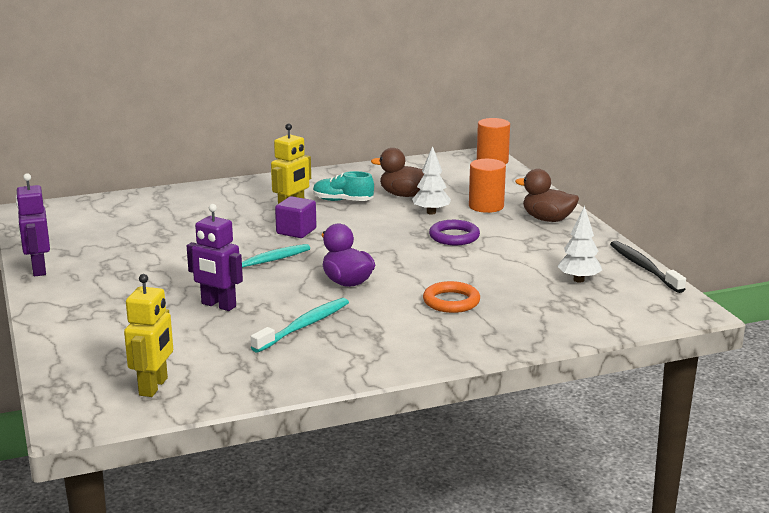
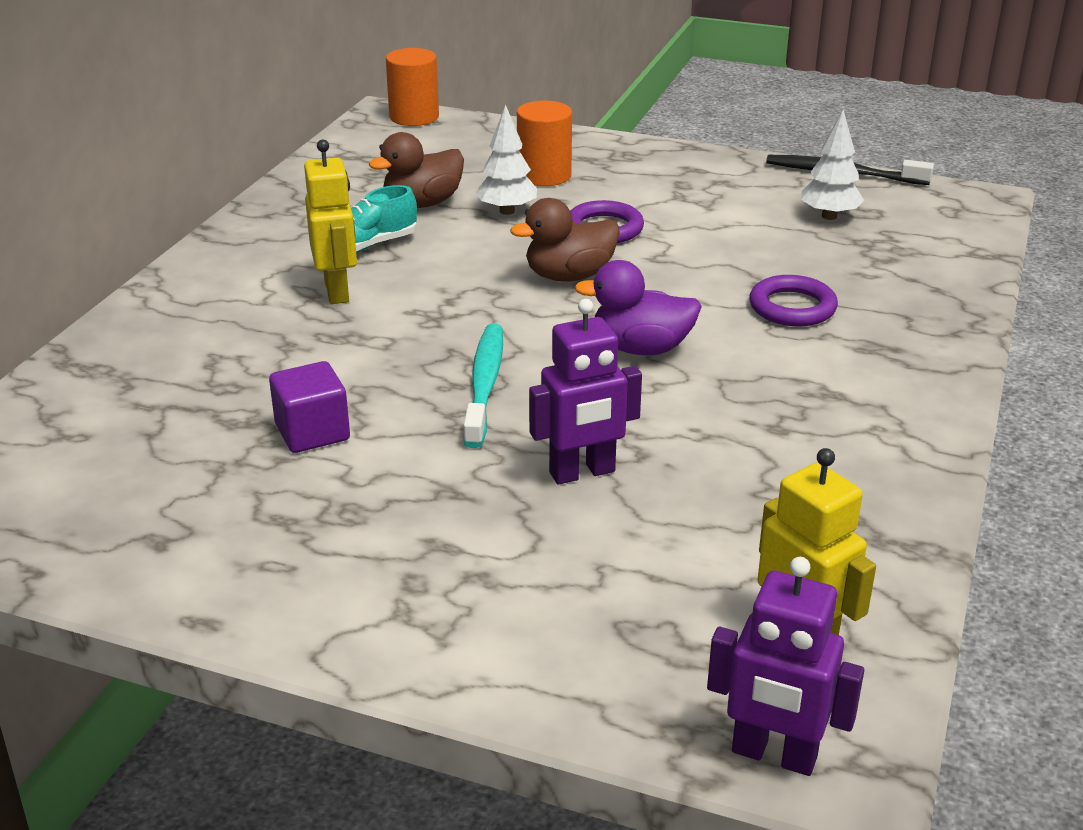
camera: 50 degrees left, 10 degrees up
purple robot [16,173,50,276] -> purple robot moved to [707,557,864,776]
turquoise toothbrush [251,298,349,353] -> none
purple cube [275,196,316,238] -> purple cube moved to [269,361,350,453]
orange ring [423,281,480,313] -> purple ring [749,275,838,326]
brown duck [515,169,579,222] -> brown duck moved to [510,198,620,282]

